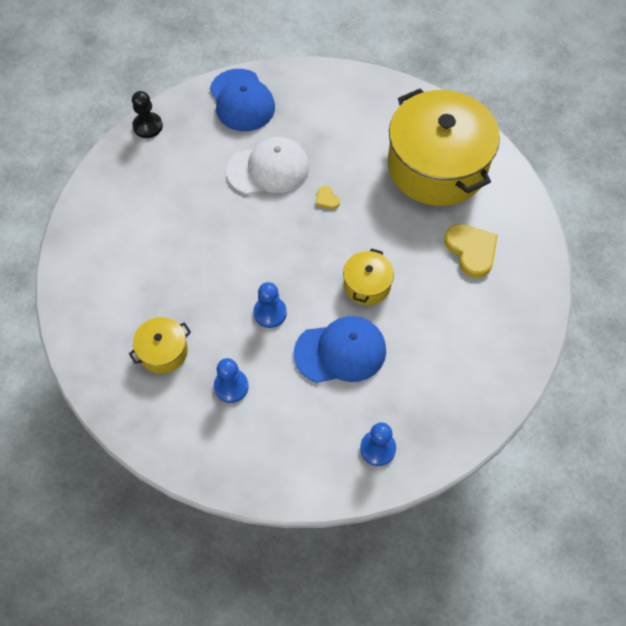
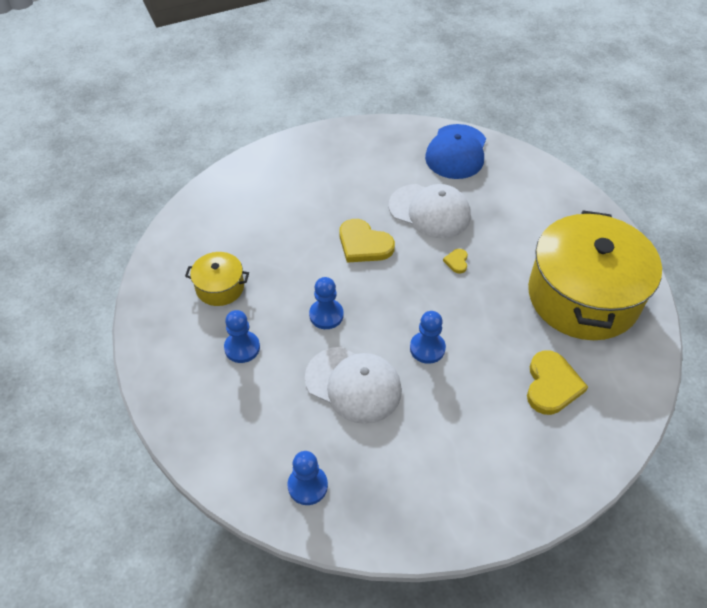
camera: 40 degrees right, 10 degrees down
black pawn [132,91,163,138] -> none
blue cap [294,316,386,383] -> white cap [305,347,402,424]
yellow pot [343,248,394,305] -> blue pawn [410,311,446,364]
none -> yellow heart [339,219,395,263]

